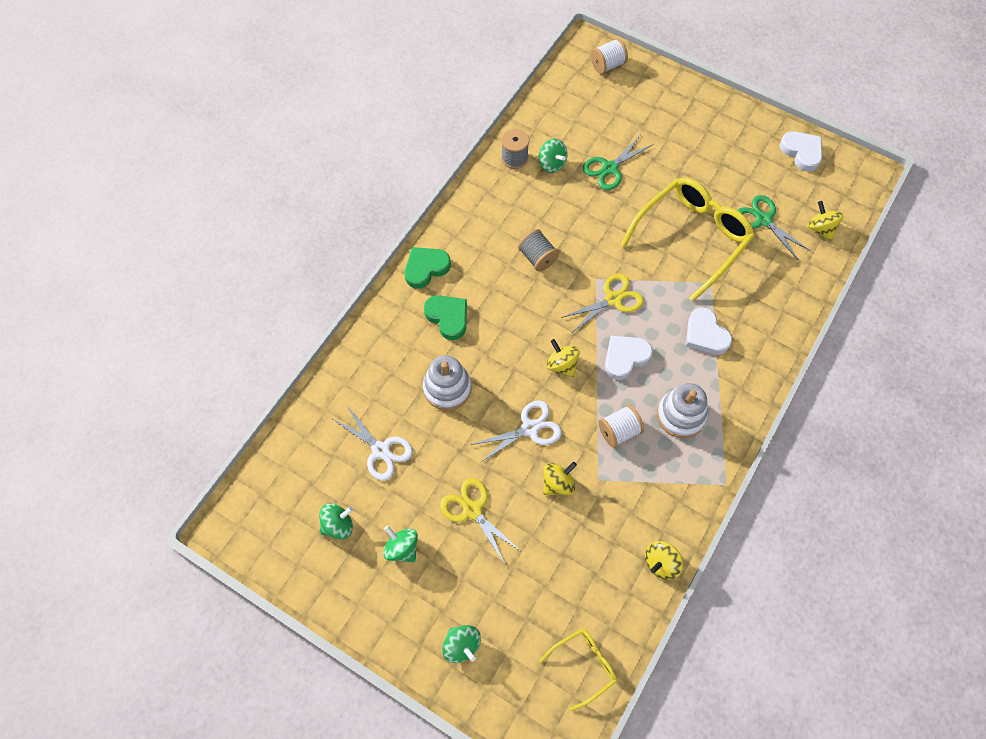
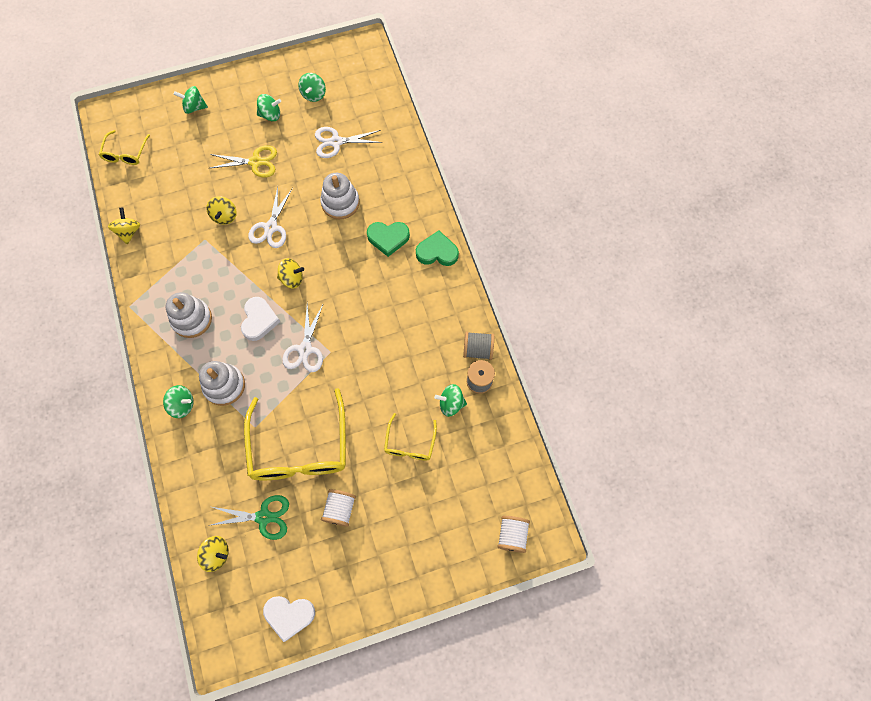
camera: 130 degrees right, 5 degrees up
green heart [405,247,451,289] -> green heart turned 90 degrees counterclockwise [416,231,459,266]
grey spool [518,229,559,271] -> grey spool moved to [463,331,494,360]
yellow scissors [561,273,644,332] -> white scissors [282,304,323,372]
green scissors [582,136,654,190] -> yellow glasses [384,413,437,460]
white spool [598,405,644,448] -> white spool moved to [321,489,356,527]
white heart [686,308,732,355] -> white stacking toy [199,361,245,406]
none -> green spinning top [163,385,193,418]

